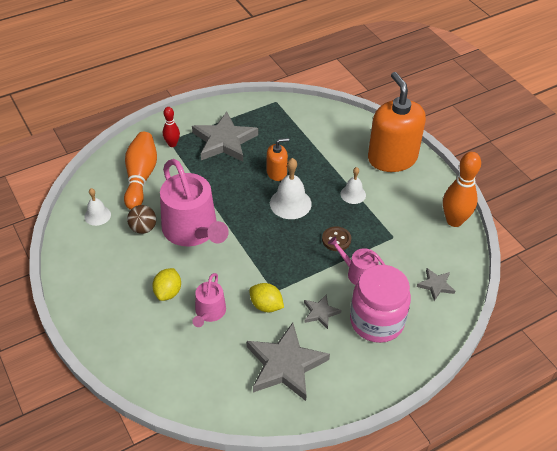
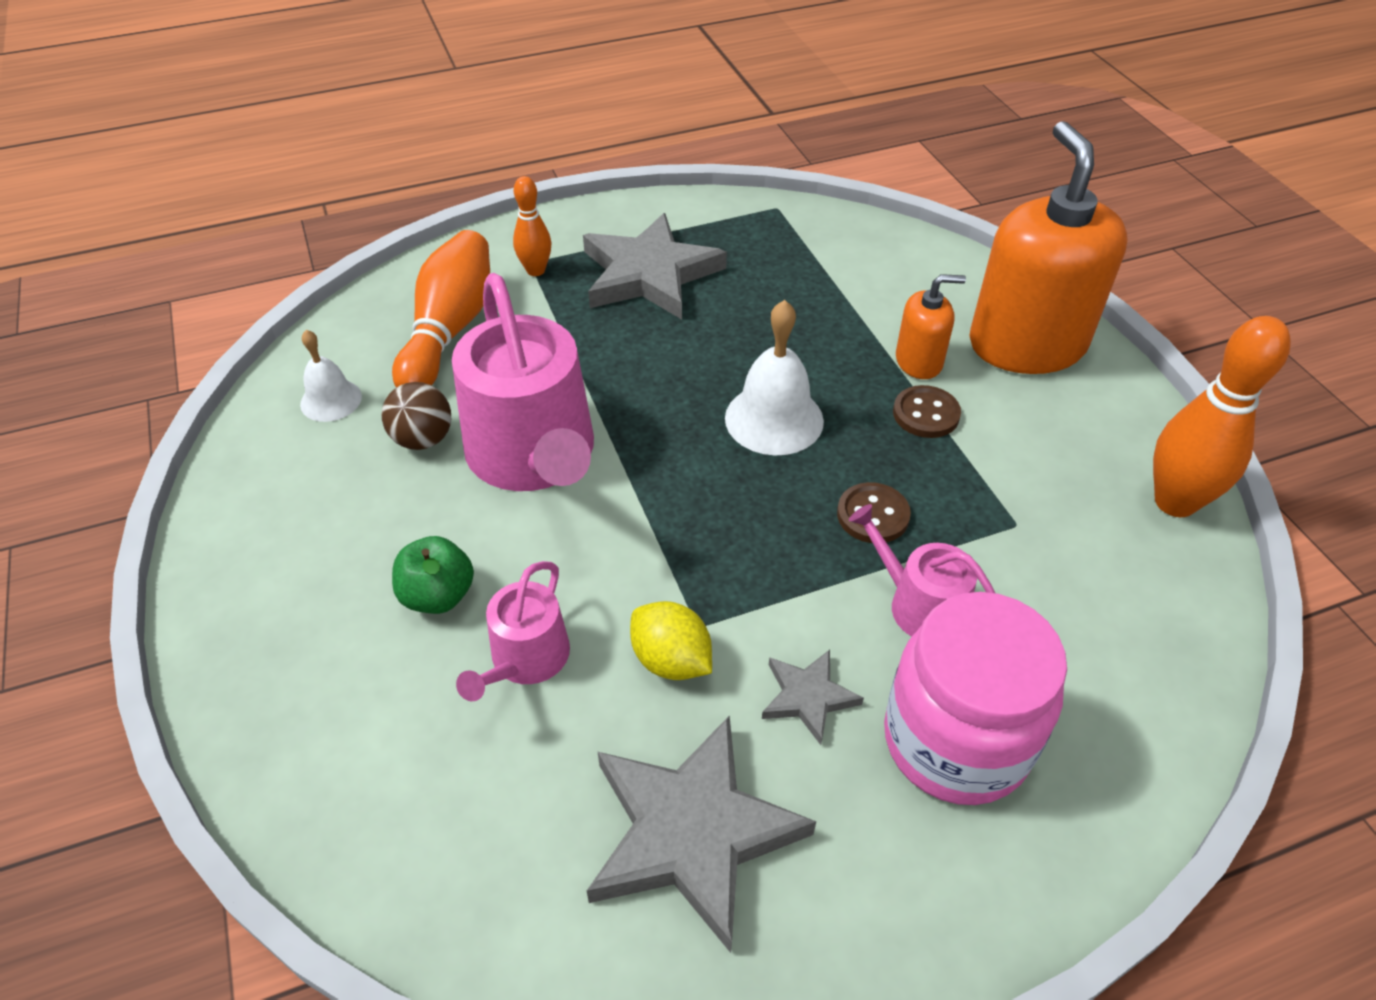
camera: 10 degrees right, 0 degrees up
yellow lemon [152,268,181,301] -> green apple [392,536,474,614]
red bowling pin [163,107,180,147] -> orange bowling pin [513,176,551,276]
orange soap dispenser [267,138,289,181] -> orange soap dispenser moved to [896,274,966,379]
white bell [340,167,366,204] -> brown button [893,385,961,438]
grey star [417,268,455,301] -> none

